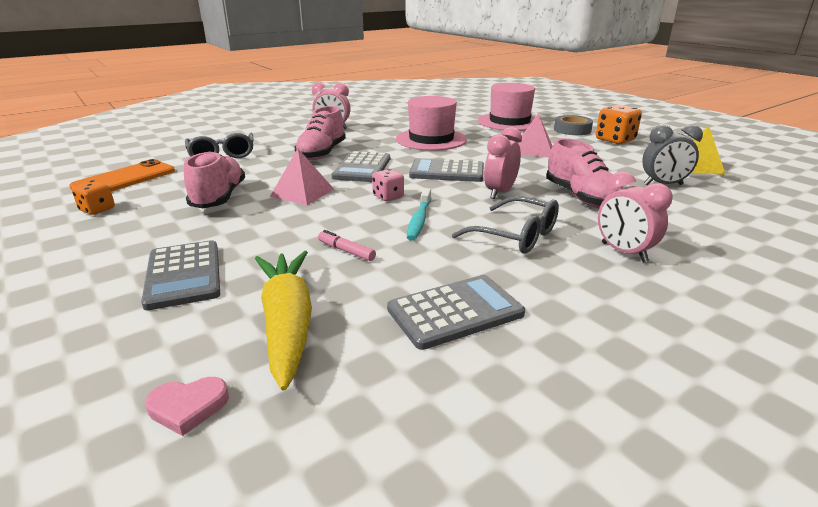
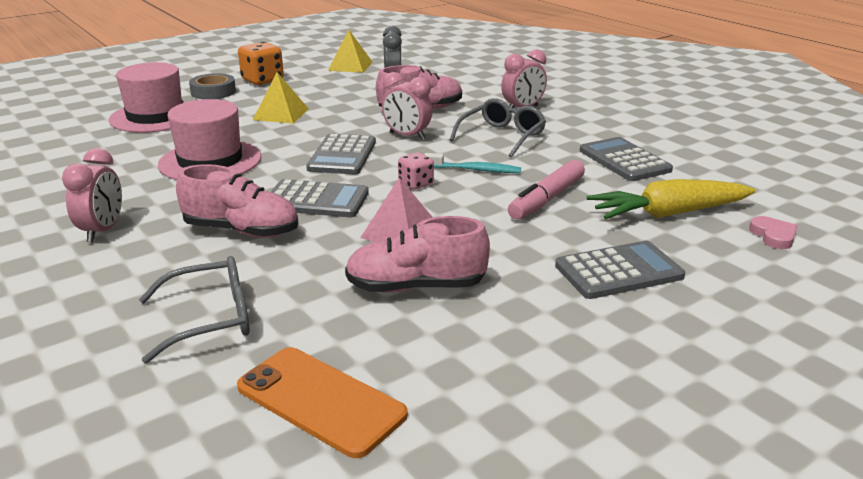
camera: 90 degrees left, 0 degrees up
orange dice [72,180,115,215] -> none
pink marker [318,230,376,261] -> pink marker [508,160,585,219], size x1.87
pink pyramid [517,113,552,157] -> yellow pyramid [253,72,309,123]

